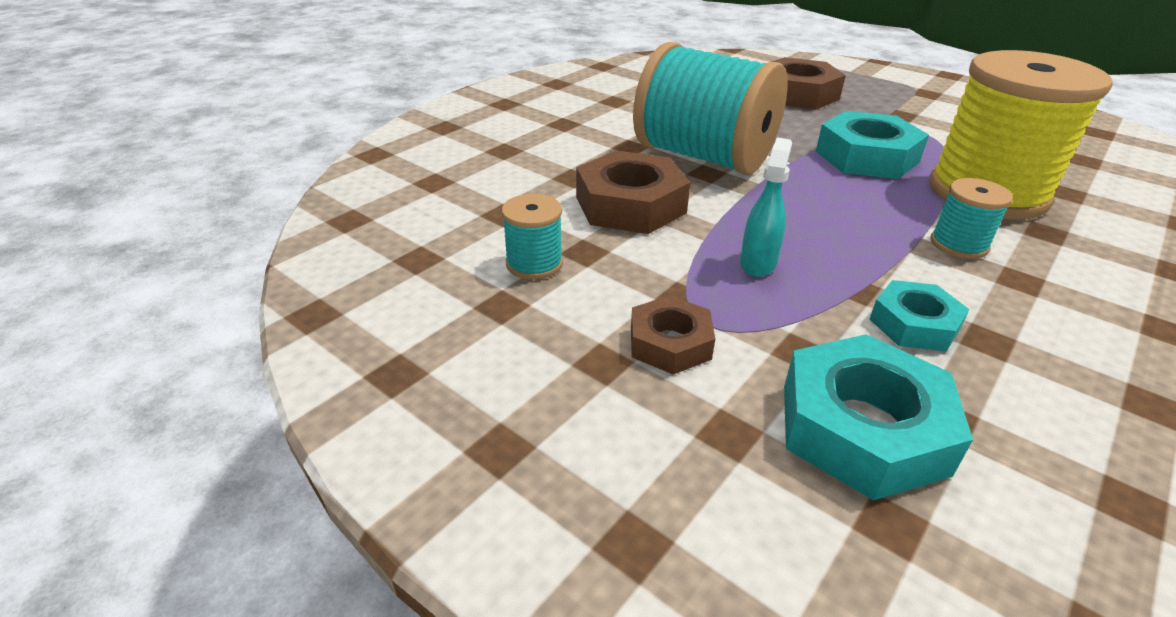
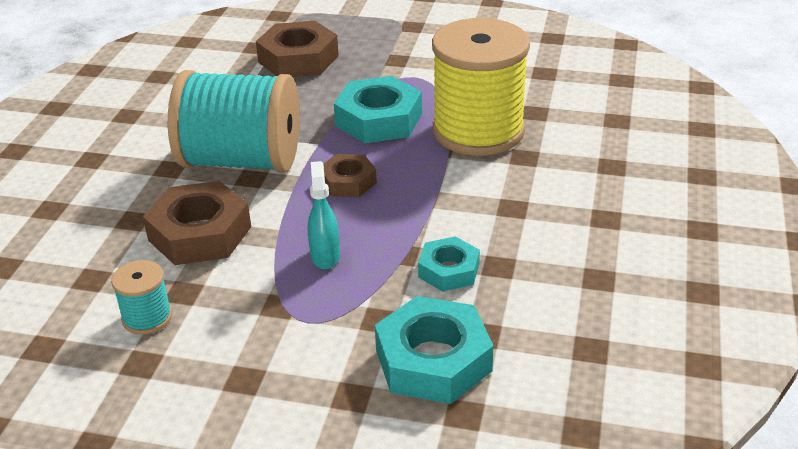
camera: 25 degrees left, 0 degrees up
brown nut [631,295,715,375] -> brown nut moved to [323,154,377,197]
turquoise spool [930,178,1013,259] -> none

